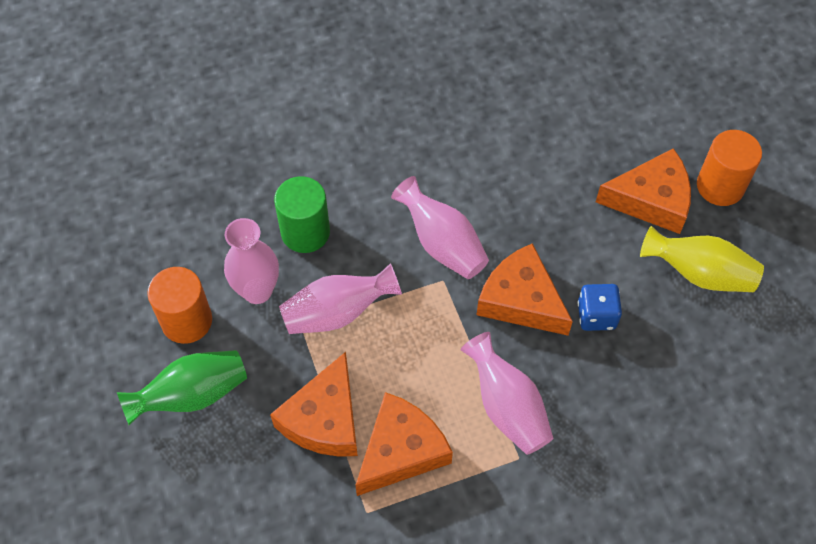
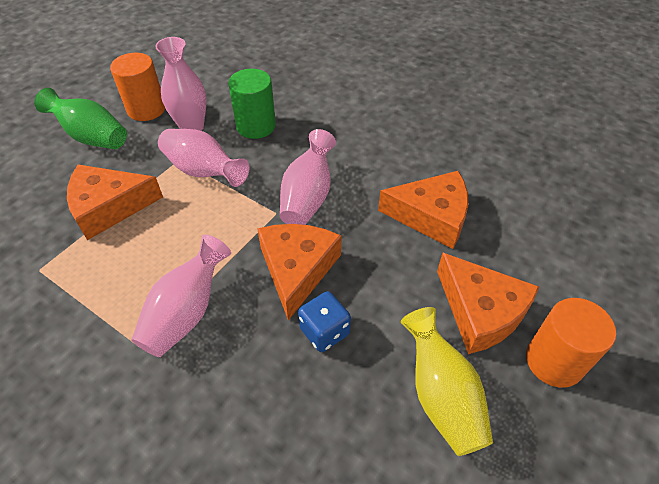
camera: 55 degrees right, 10 degrees down
orange cheese [355,392,453,496] -> orange cheese moved to [378,171,468,249]

